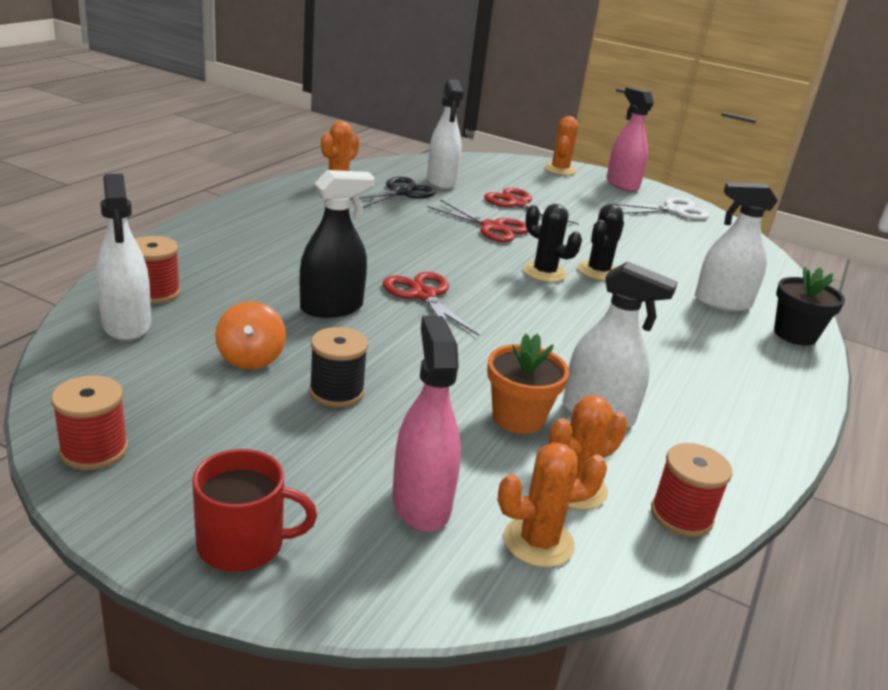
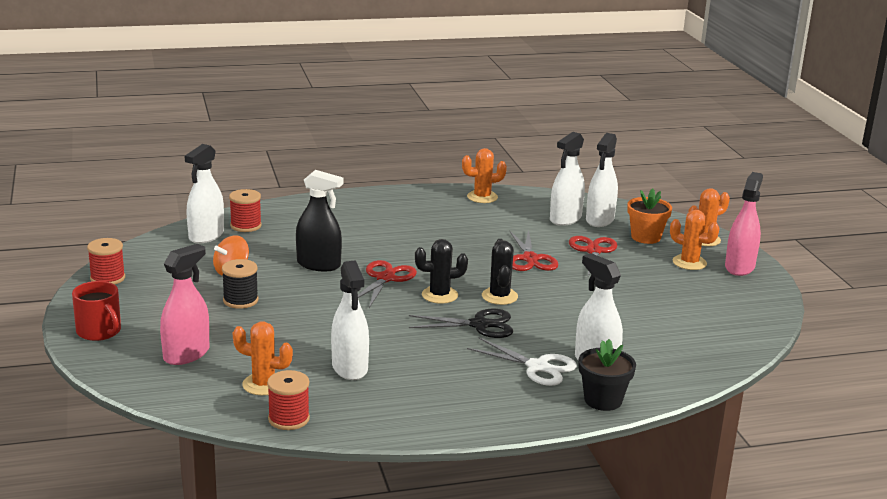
camera: 50 degrees right, 5 degrees down
black scissors [350,177,436,208] -> black scissors moved to [409,309,513,338]
orange flower pot [487,334,569,434] -> orange flower pot moved to [627,189,672,244]
orange cactus [497,442,607,567] -> orange cactus moved to [670,210,720,270]
black cactus [578,204,624,281] -> black cactus moved to [415,239,468,304]
white scissors [612,197,709,220] -> white scissors moved to [467,338,577,386]
none -> white spray bottle [586,133,618,227]

